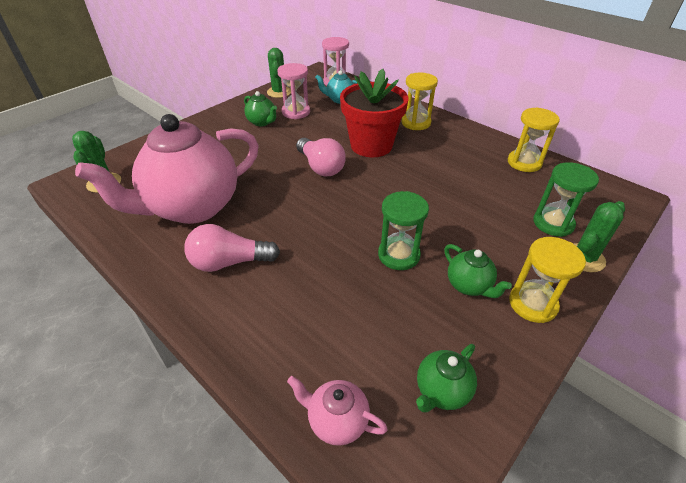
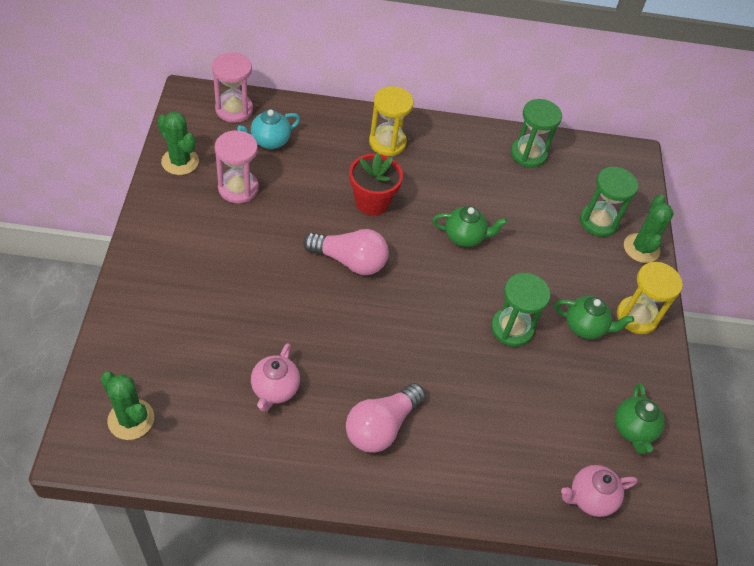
camera: 45 degrees left, 10 degrees up
pink teapot [75,114,259,224] -> pink teapot [251,343,300,412], size x0.41
green teapot [244,91,277,126] -> green teapot moved to [432,206,507,247]
red flower pot [340,69,408,157] -> red flower pot [349,153,403,215], size x0.65
yellow hourglass [508,107,560,172] -> green hourglass [511,99,562,168]

